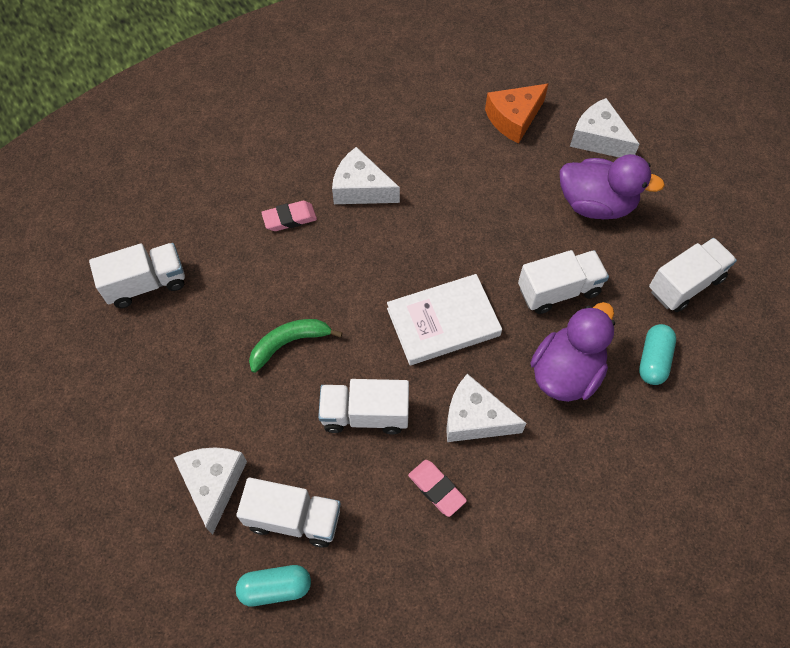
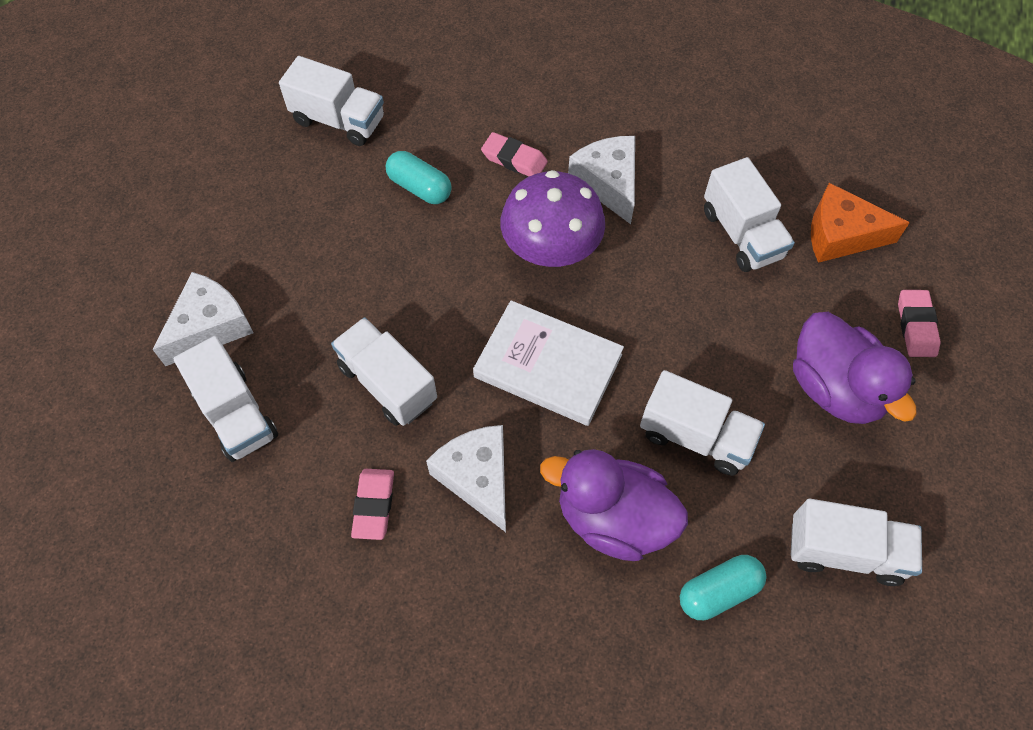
camera: 45 degrees right, 0 degrees up
turquoise capsule [236,565,311,606] -> turquoise capsule moved to [386,151,452,204]
green banana [249,319,343,373] -> none
purple duck [530,302,615,402] -> purple duck turned 150 degrees counterclockwise [540,449,688,561]
white cheese [570,98,640,158] -> pink eraser [898,290,940,357]
none -> purple mushroom [501,170,605,267]
none -> white truck [704,157,795,272]

